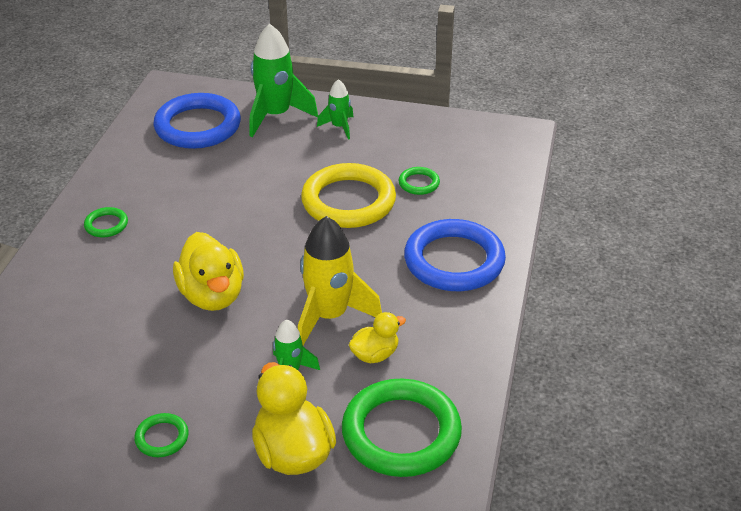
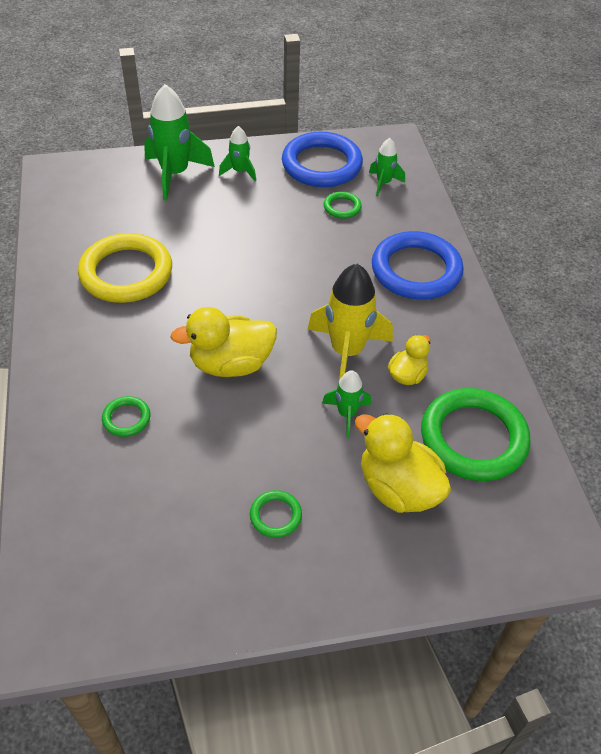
camera: 25 degrees left, 10 degrees up
green ring [84,207,128,237] -> green ring moved to [102,396,151,437]
blue ring [153,93,241,149] -> blue ring moved to [282,132,363,187]
yellow duck [173,232,244,311] -> yellow duck turned 120 degrees clockwise [170,307,277,377]
yellow ring [301,163,396,228] -> yellow ring moved to [78,233,172,303]
none -> green rocket [369,138,405,196]

